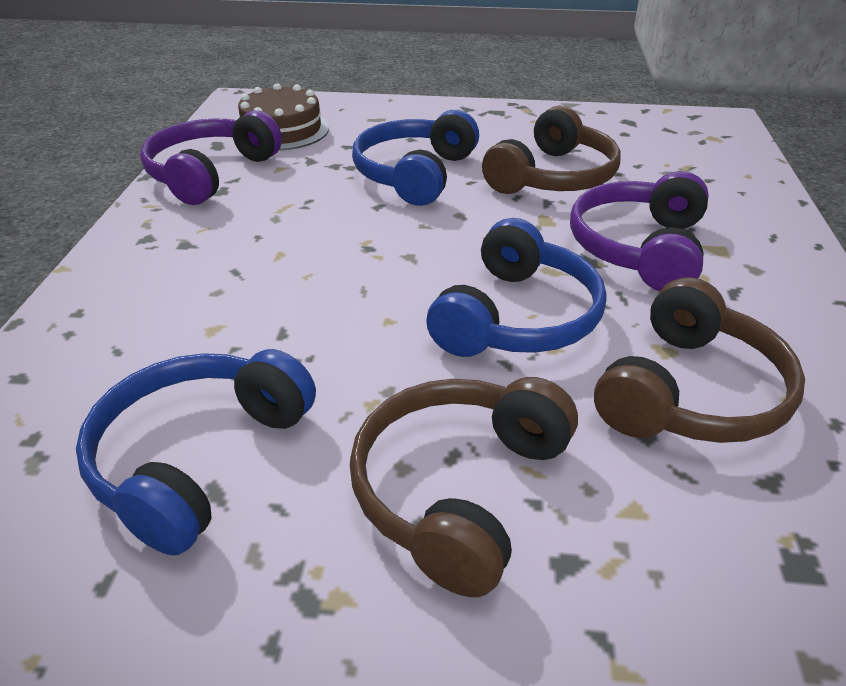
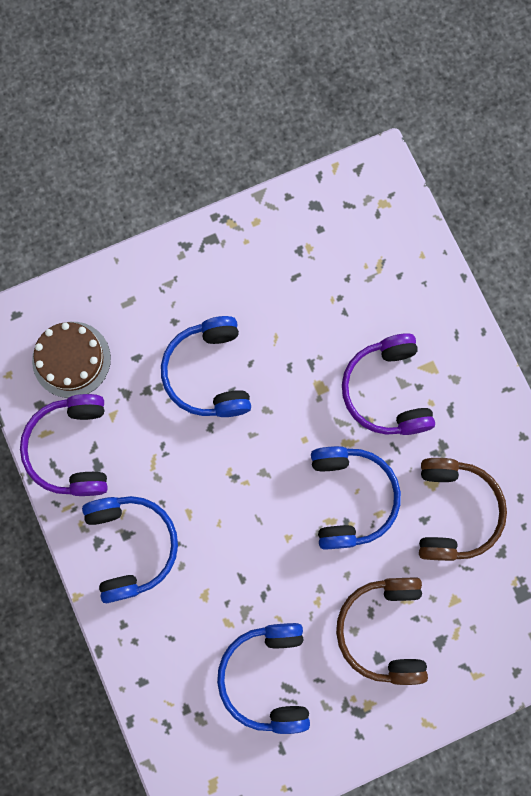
camera: 30 degrees left, 40 degrees up
brown headphones [482,106,621,194] -> none
none -> blue headphones [82,496,178,603]

